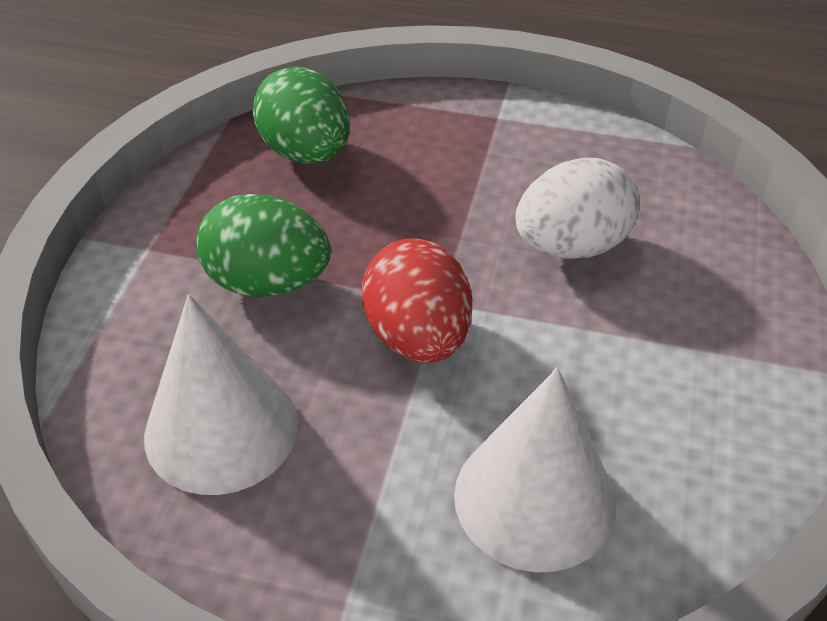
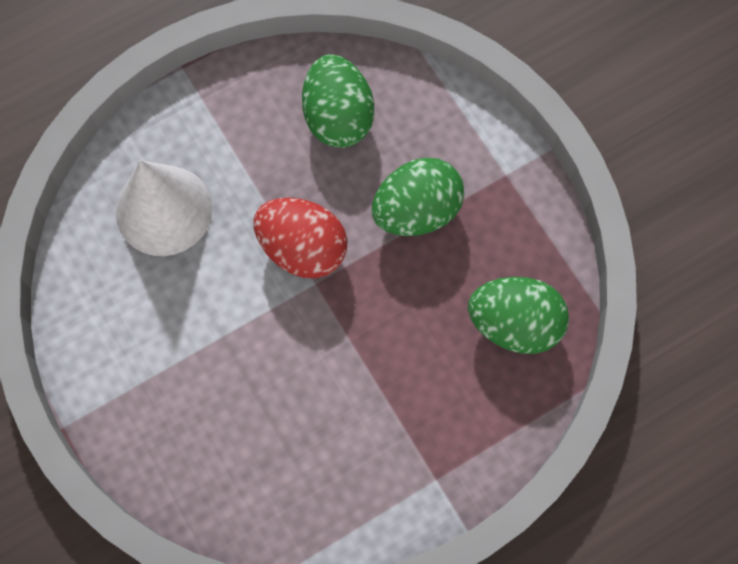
camera: 135 degrees right, 25 degrees up
white cone [144,295,298,495] -> green egg [302,54,374,148]
white egg [516,158,639,259] -> none

